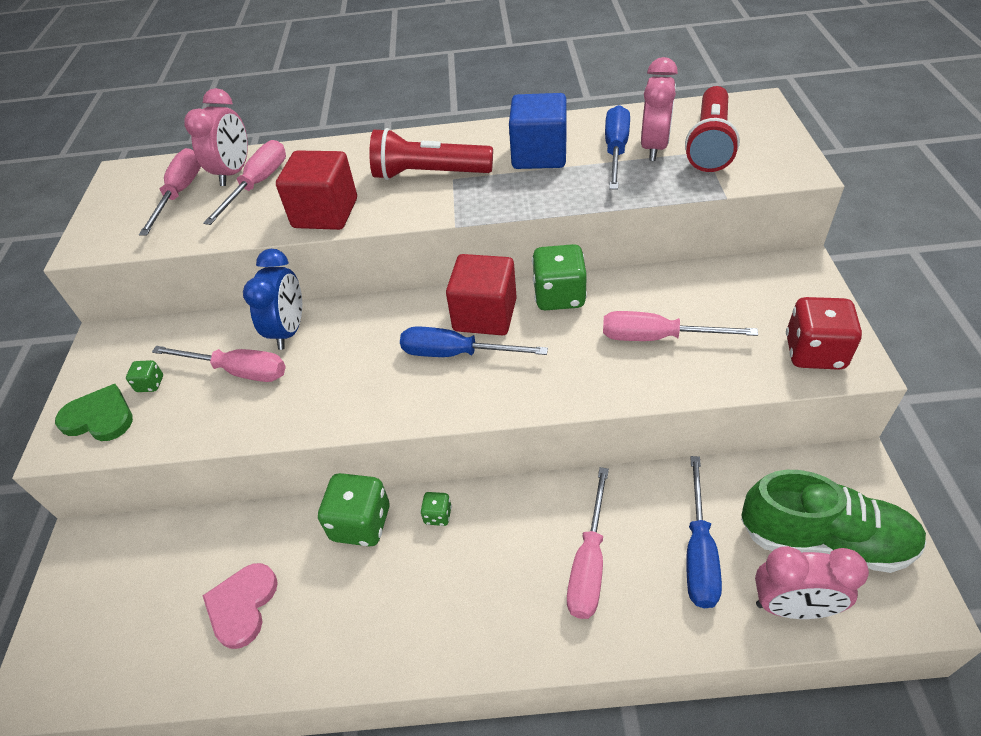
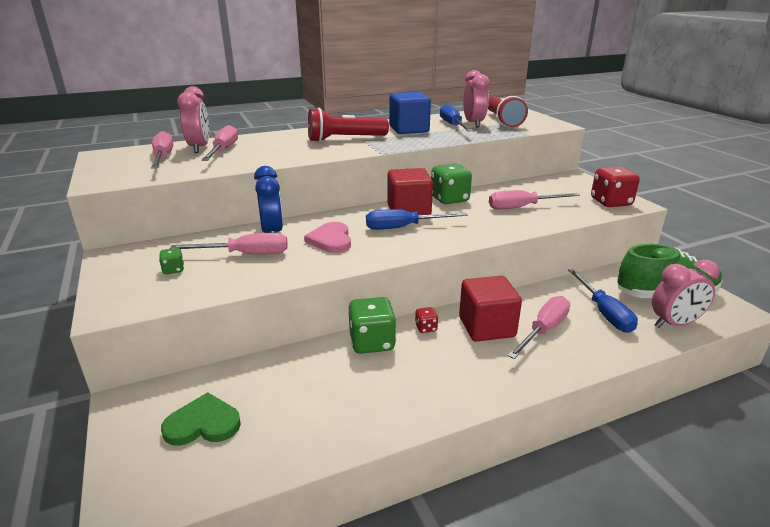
camera: 25 degrees left, 20 degrees down
green heart [55,384,133,441] -> green heart moved to [161,392,241,446]
pink heart [203,563,278,649] -> pink heart moved to [304,222,351,253]
red cube [276,150,357,230] -> red cube moved to [459,276,522,342]
green dice [420,492,452,526] -> red dice [415,307,438,333]
pink screwdriver [567,467,609,619] -> pink screwdriver turned 135 degrees counterclockwise [508,296,570,359]

